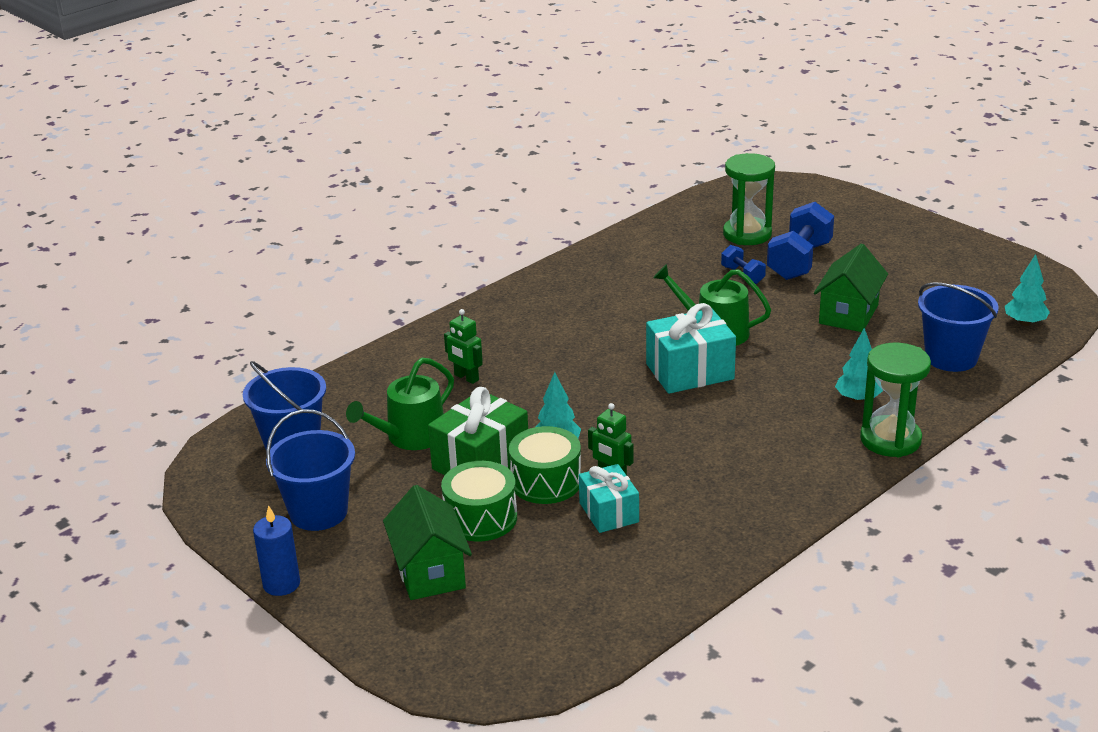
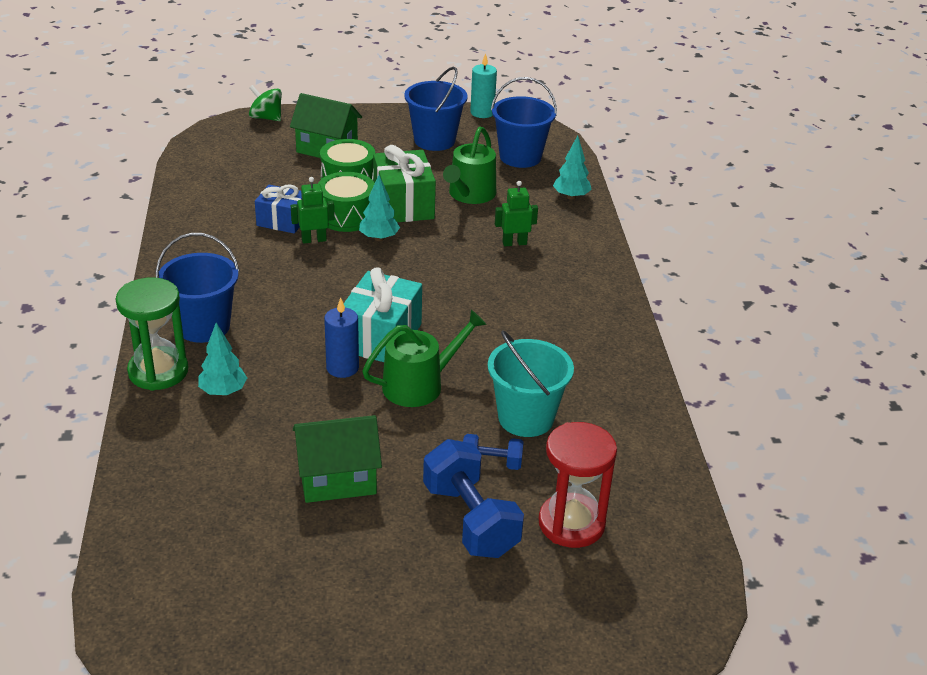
camera: 125 degrees right, 5 degrees up
blue candle [253,505,300,596] -> blue candle moved to [324,298,359,378]
green watering can [346,358,454,450] -> green watering can turned 150 degrees counterclockwise [443,126,496,204]
turquoise gift [579,464,639,533] -> blue gift [255,184,302,234]
green hourglass [723,153,775,245] -> red hourglass [539,422,617,548]
green house [814,244,888,332] -> green house turned 75 degrees counterclockwise [293,415,382,503]
blue bucket [918,282,999,372] -> blue bucket moved to [156,233,239,343]
turquoise tree [1005,254,1050,326] -> turquoise tree moved to [553,136,592,200]
none -> green spinning top [249,85,282,121]
none -> turquoise candle [470,53,497,118]
none -> turquoise bucket [488,330,574,437]

